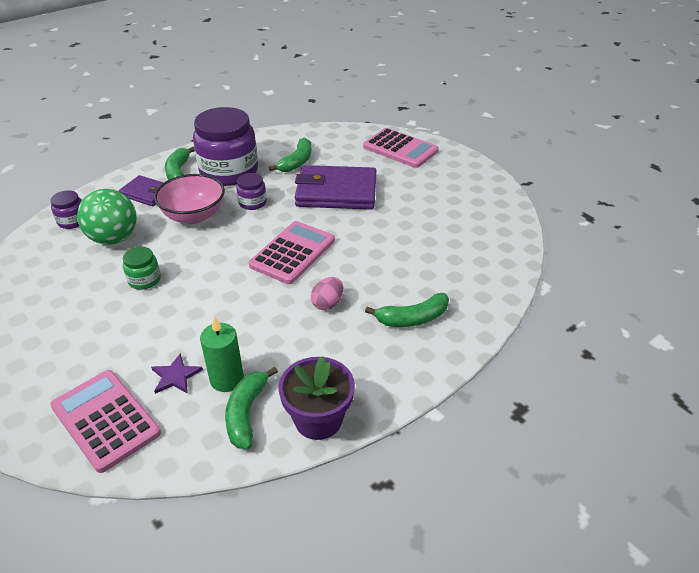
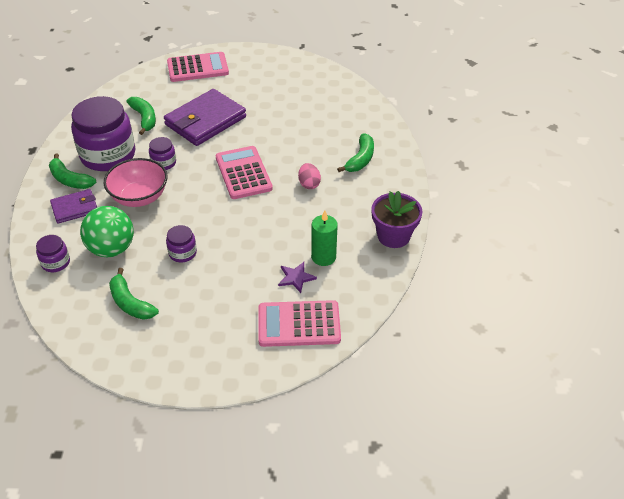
camera: 50 degrees left, 5 degrees up
green jar [123,247,161,290] -> purple jar [166,225,197,262]
green banana [225,366,278,449] -> green banana moved to [109,268,159,320]

